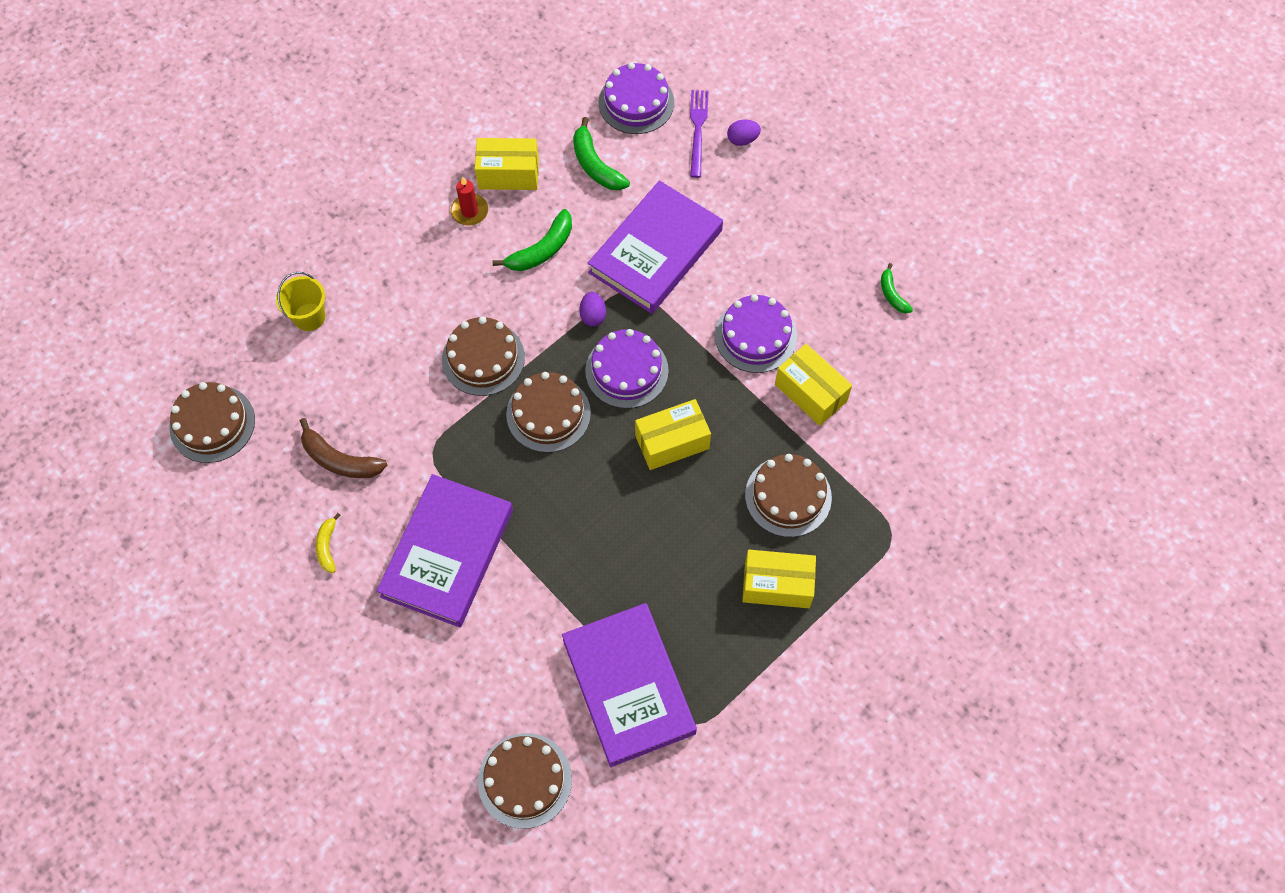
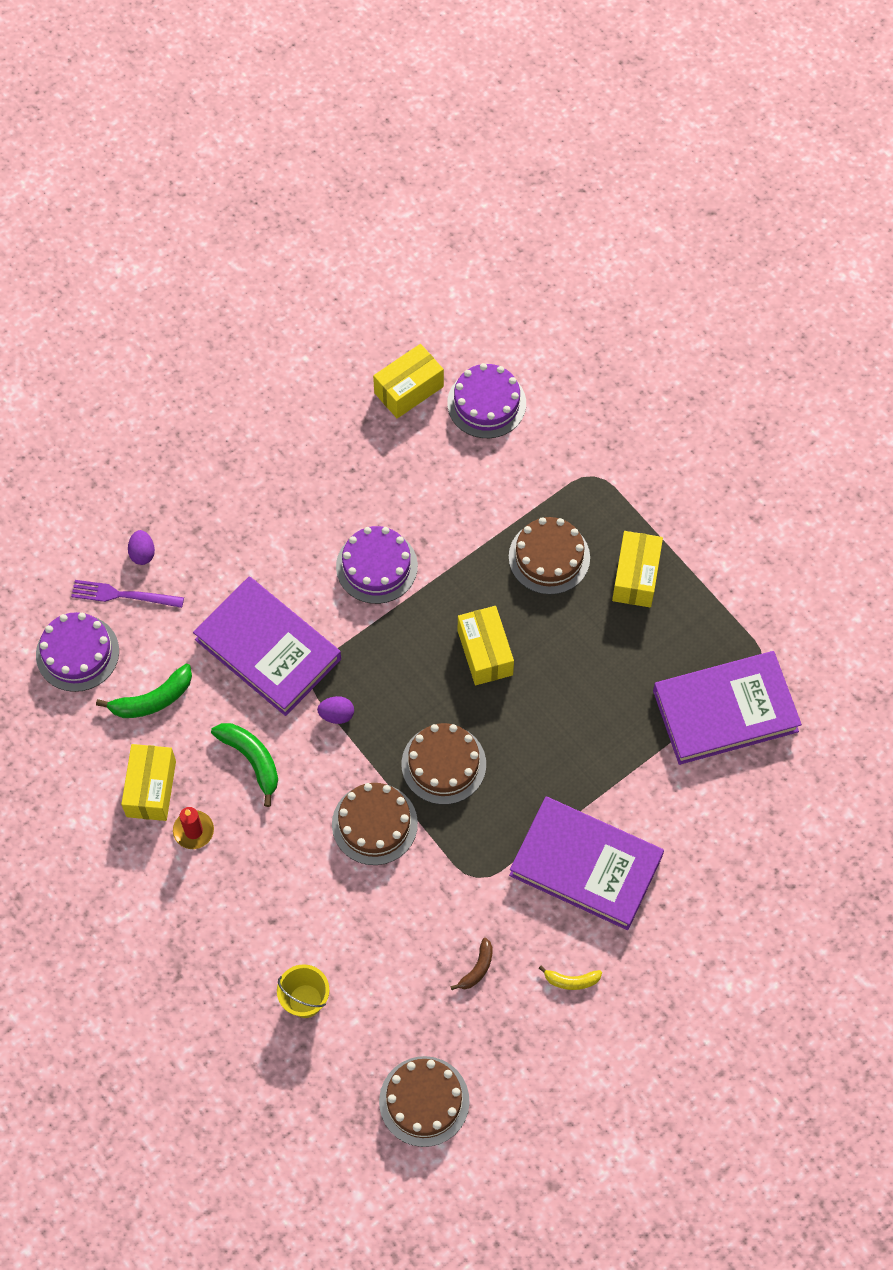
camera: 85 degrees left, 0 degrees up
brown banana [300,418,387,478] -> brown banana [451,938,493,990], size x0.60
brown cake [478,733,572,829] -> none
purple cake [585,329,669,409] -> purple cake moved to [447,363,526,438]
yellow box [775,344,852,426] -> yellow box moved to [373,344,444,418]
green banana [881,263,913,313] -> none

